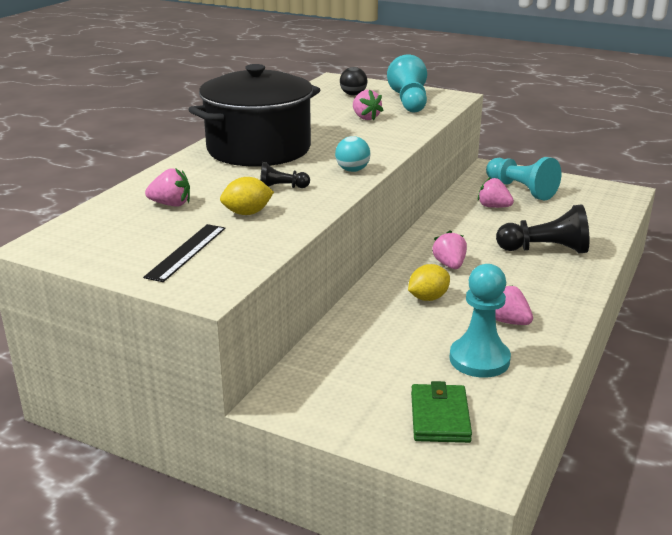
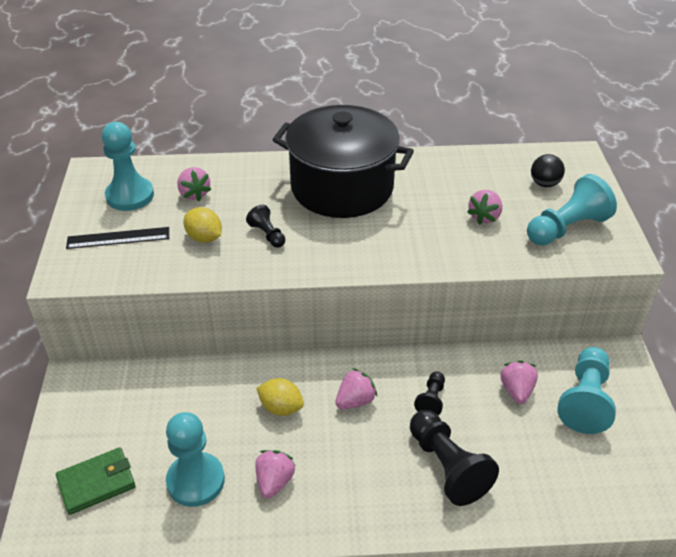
camera: 60 degrees right, 15 degrees up
turquoise ball [335,136,370,172] -> none
none -> turquoise pawn [101,122,154,211]
none -> black pawn [414,371,445,415]

